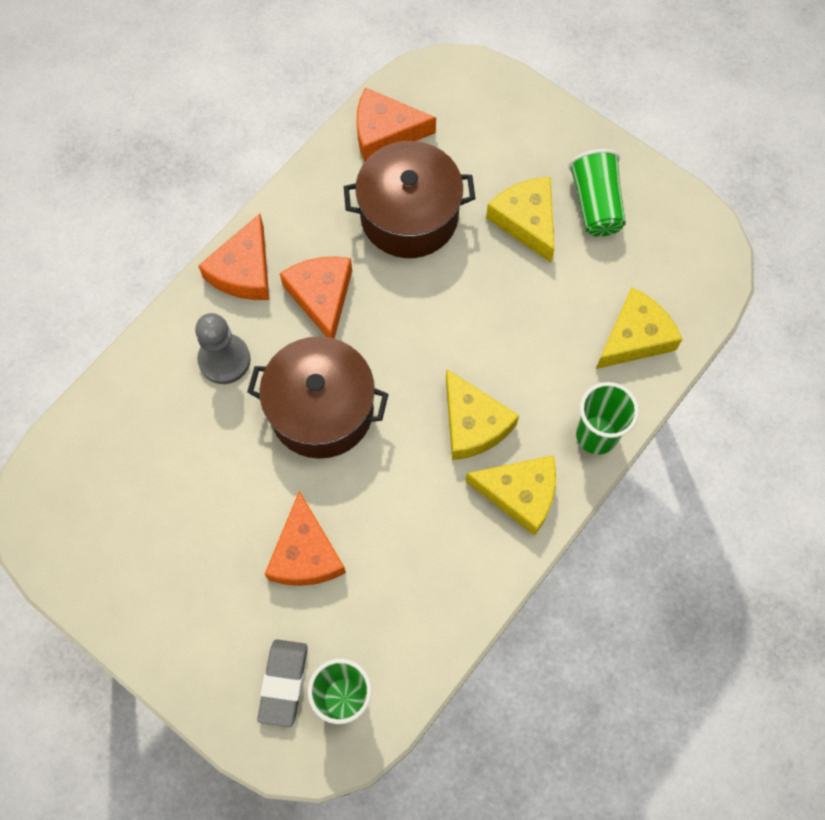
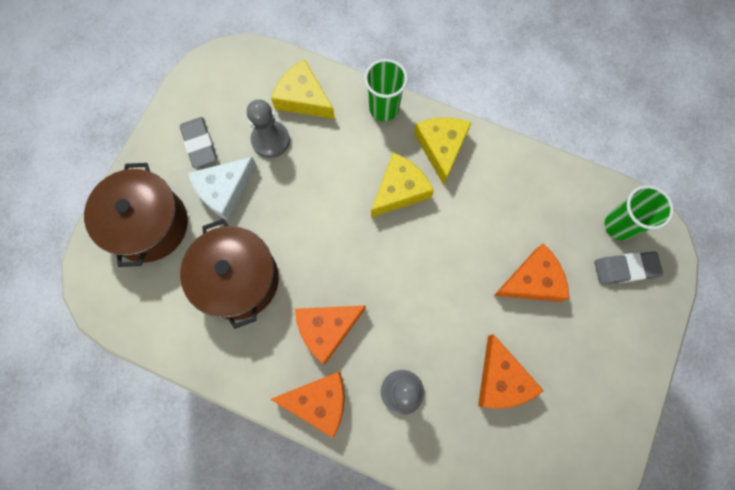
camera: 105 degrees left, 5 degrees up
brown pot [247,336,389,459] -> brown pot moved to [84,163,188,267]
orange cheese [357,88,436,162] -> orange cheese moved to [478,334,544,409]
yellow cheese [486,177,554,263] -> white cheese [188,157,257,220]
green cup [568,149,626,237] -> grey eraser [180,117,217,168]
none -> grey pawn [247,99,290,158]

